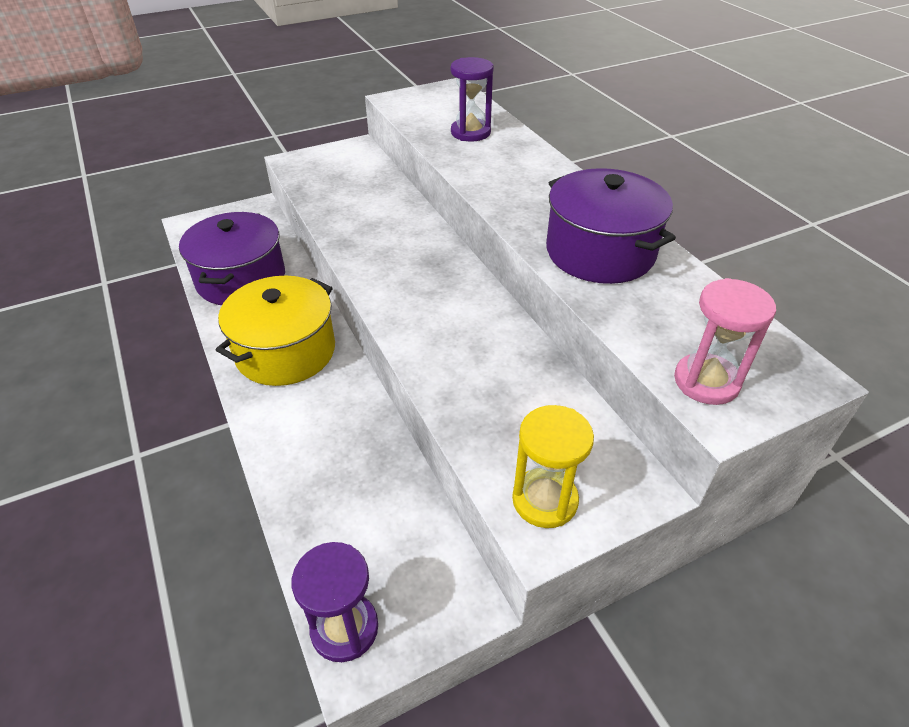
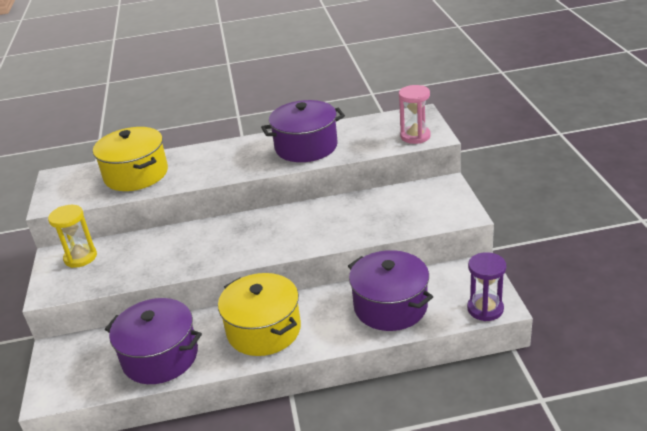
camera: 70 degrees left, 10 degrees down
purple hourglass [451,57,494,142] -> yellow pot [93,127,168,191]
yellow hourglass [512,405,594,528] -> yellow hourglass moved to [48,205,97,268]
none -> purple pot [348,250,433,331]

